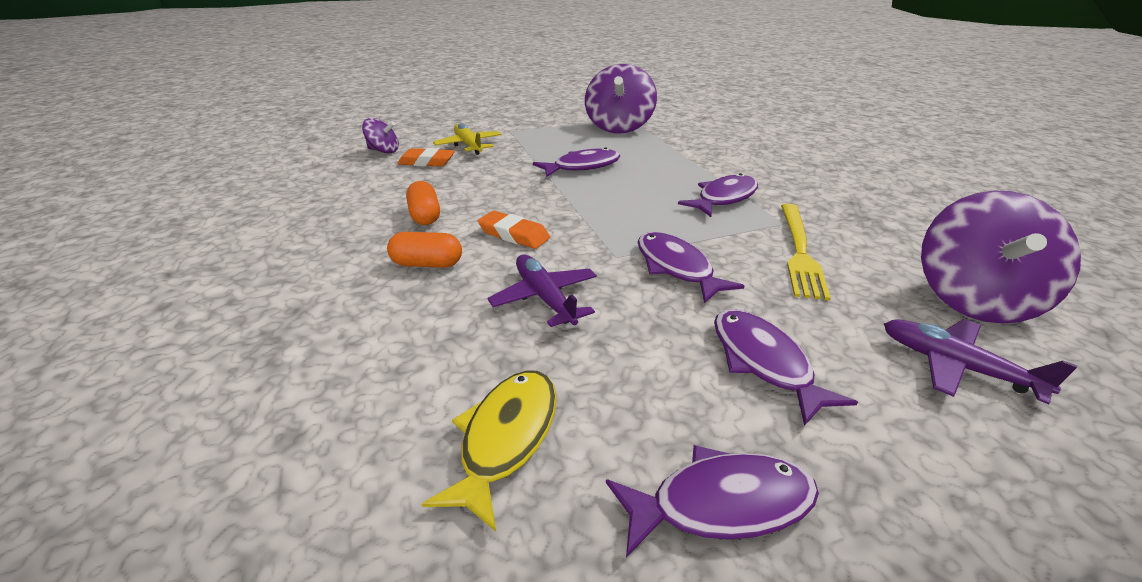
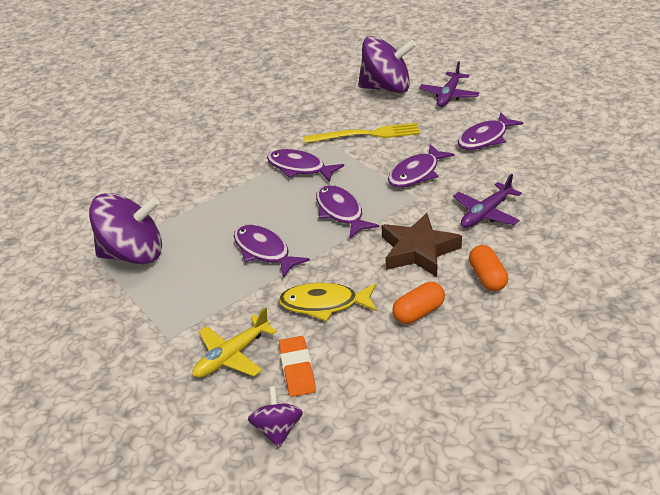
camera: 105 degrees left, 5 degrees up
yellow fish [422,370,557,531] -> yellow fish moved to [278,282,377,321]
orange eraser [478,211,550,249] -> brown star [382,213,462,277]
purple fish [606,445,819,557] -> purple fish moved to [316,185,379,238]

